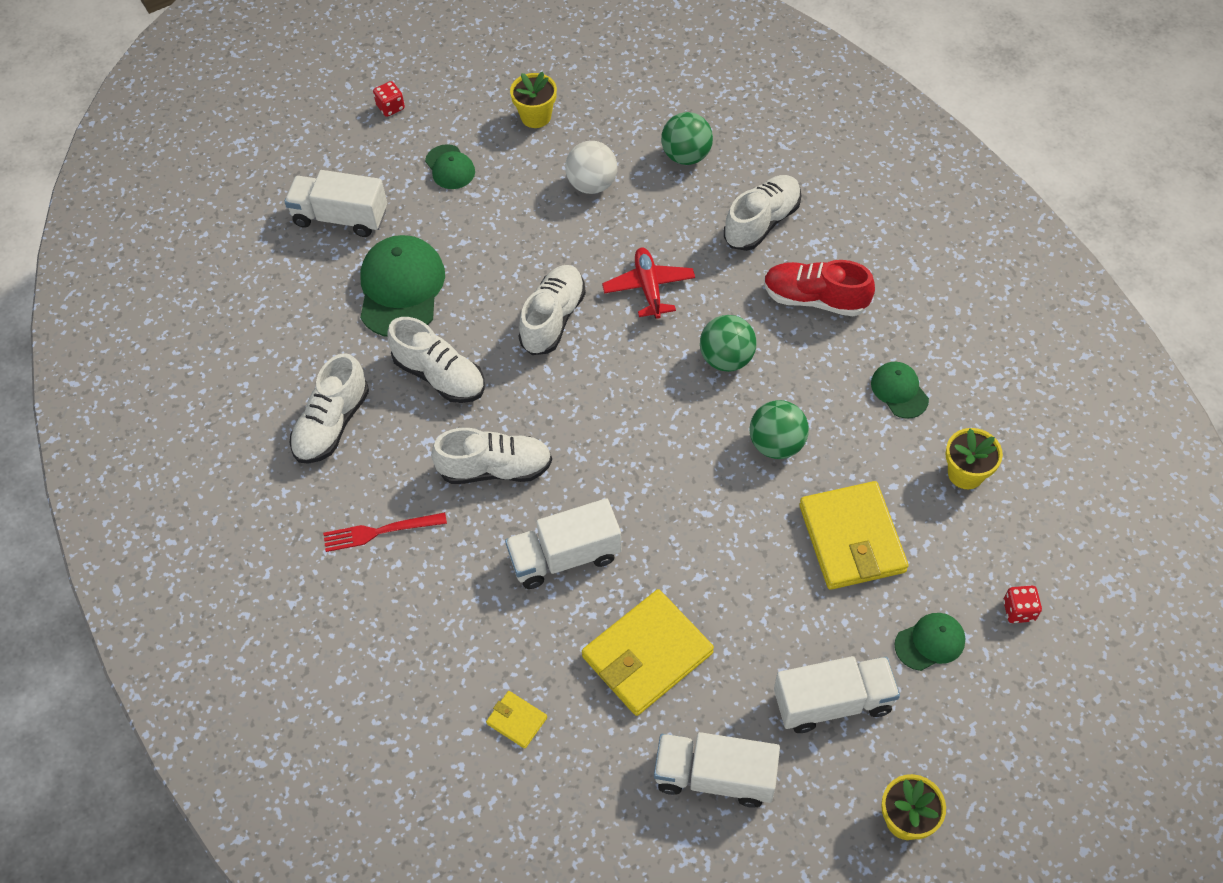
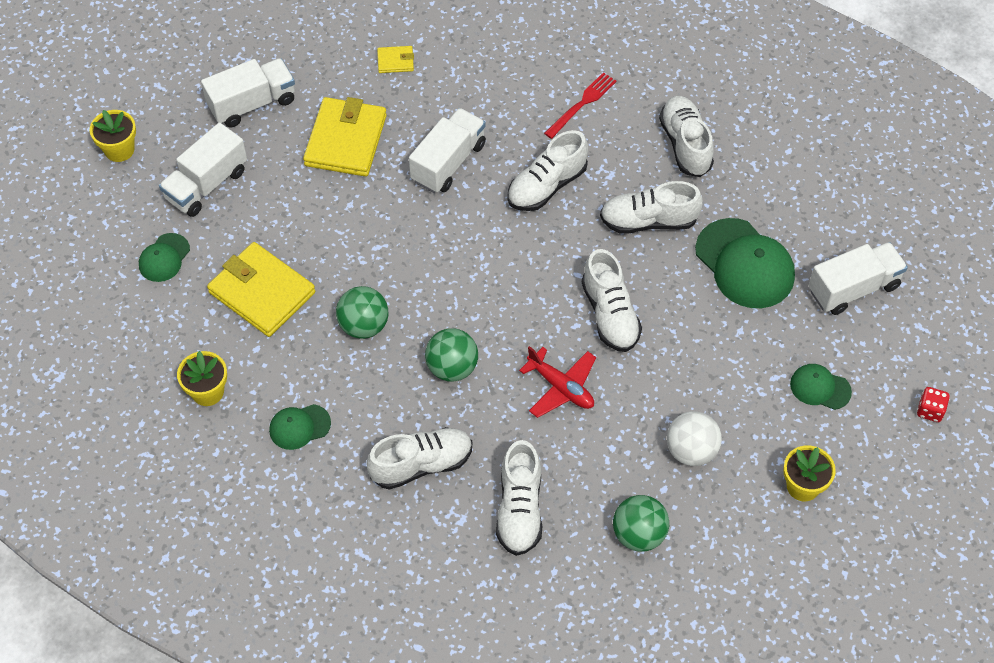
camera: 140 degrees right, 0 degrees up
red shoe [764,260,875,316] -> white shoe [366,427,472,490]
green cap [871,362,929,419] -> green cap turned 135 degrees clockwise [269,404,331,450]
red dice [1003,586,1042,623] -> none

